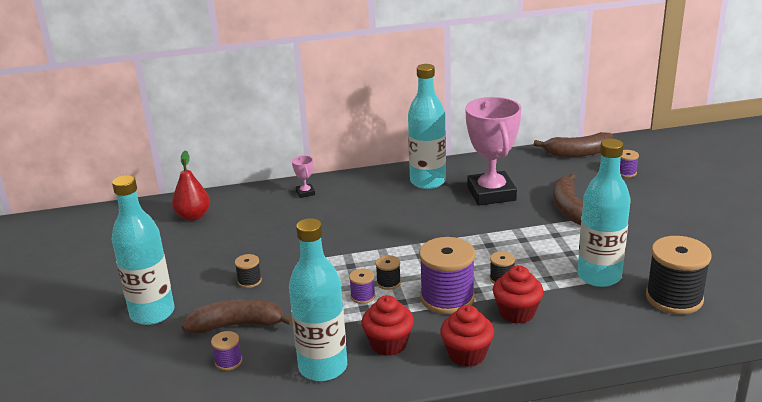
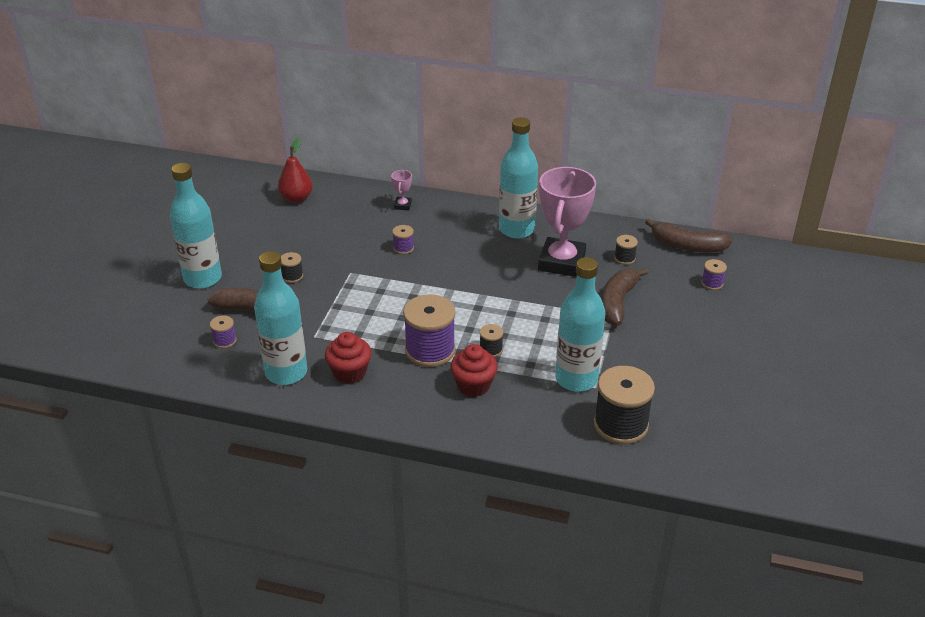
camera: 25 degrees right, 10 degrees up
purple spool [349,268,375,304] -> purple spool moved to [392,225,414,254]
black spool [375,255,401,290] -> black spool moved to [614,235,638,265]
red cupcake [440,305,494,367] -> none

